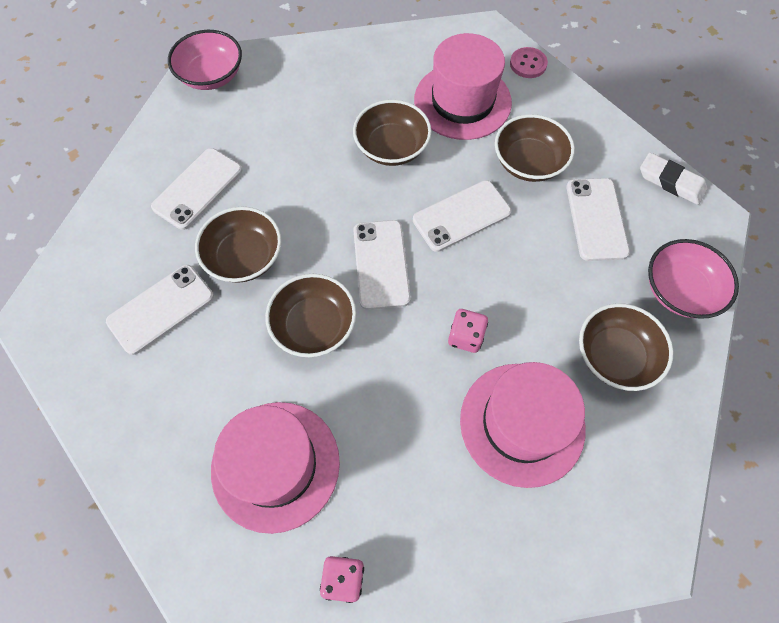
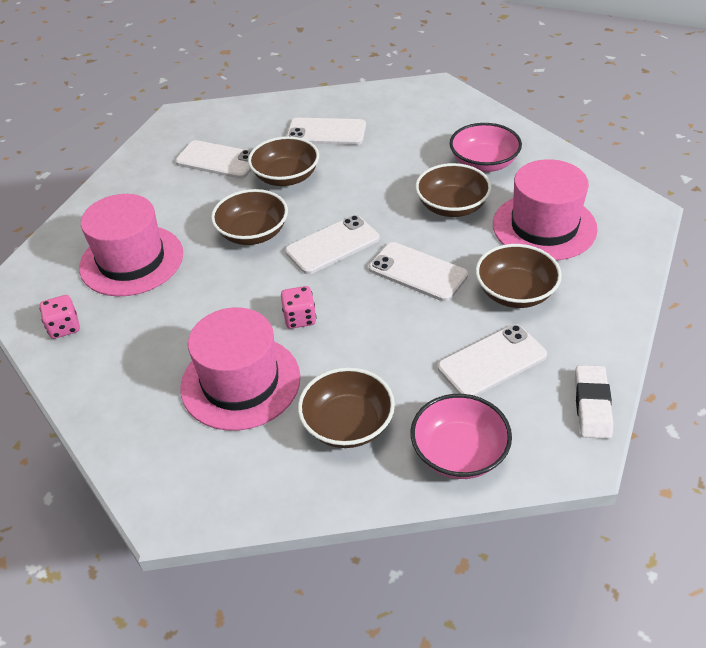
camera: 65 degrees right, 20 degrees down
pink bowl [168,30,242,90] -> pink bowl moved to [450,123,522,172]
pink button [510,47,548,78] -> none

